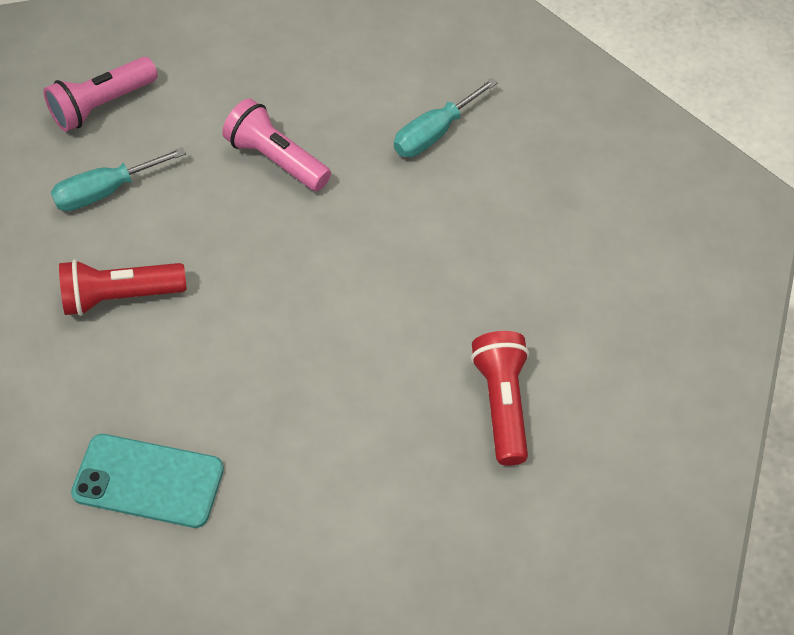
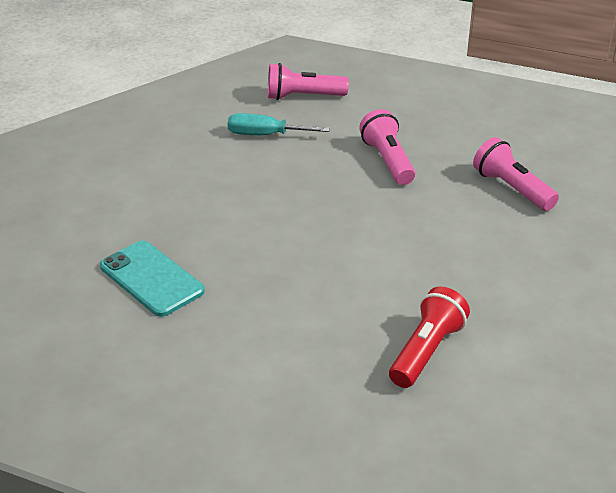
camera: 35 degrees right, 20 degrees down
red flashlight [59,259,187,316] -> none
turquoise screwdriver [394,78,498,157] -> pink flashlight [473,137,559,211]

